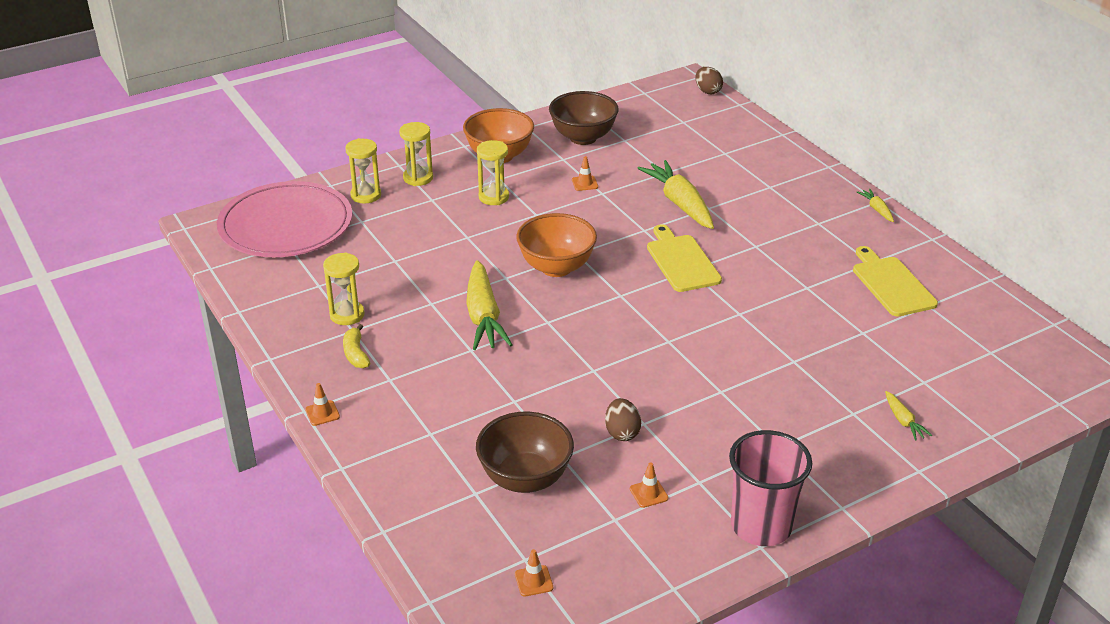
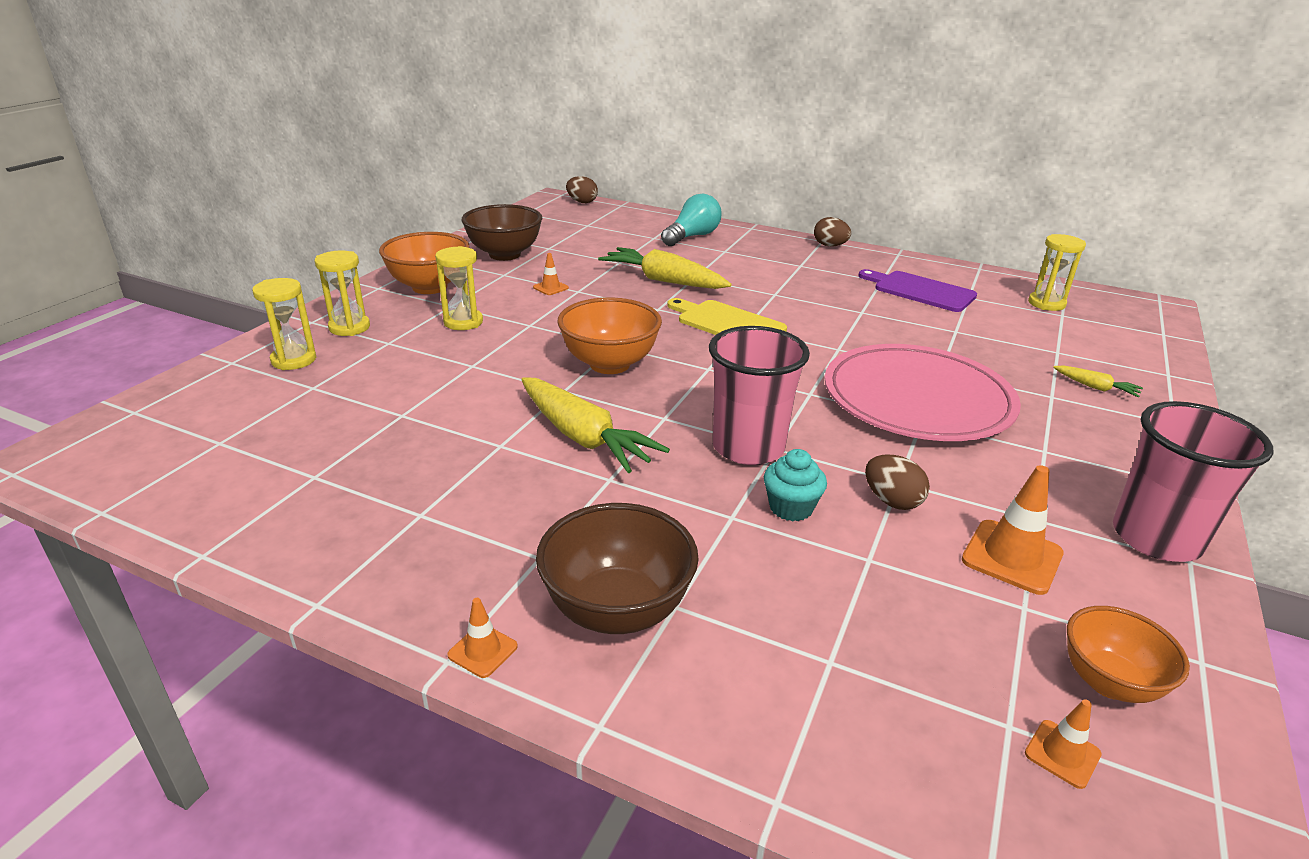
camera: 35 degrees left, 5 degrees down
pink plate [217,181,352,257] -> pink plate moved to [825,344,1021,441]
yellow hourglass [323,252,365,325] -> yellow hourglass moved to [1028,234,1086,311]
yellow banana [343,324,370,368] -> none
brown bowl [476,412,574,493] -> brown bowl moved to [536,503,699,634]
orange traffic cone [630,462,669,508] -> orange traffic cone [962,465,1064,595], size x1.82
yellow cutting board [853,246,938,317] -> purple cutting board [858,269,977,312]
yellow carrot [857,189,894,222] -> brown egg [814,217,851,247]
none -> turquoise light bulb [661,193,722,246]
none -> pink cup [709,326,810,465]
none -> turquoise cupcake [764,449,827,521]
none -> orange bowl [1067,606,1190,703]

